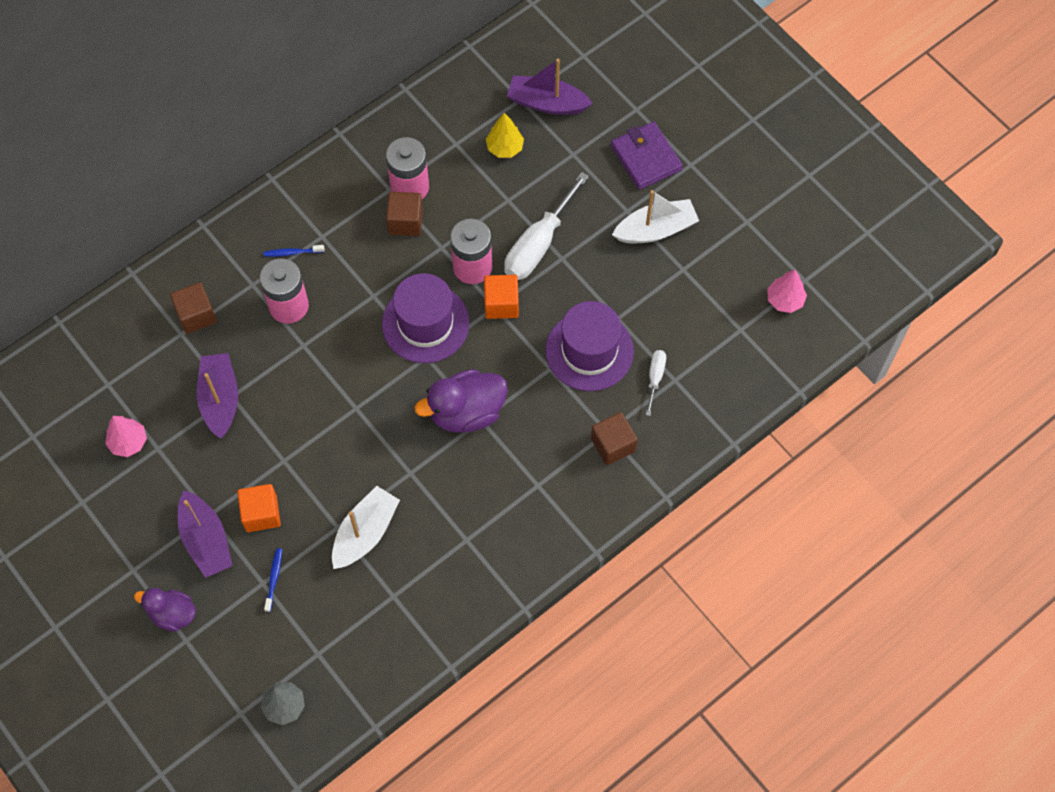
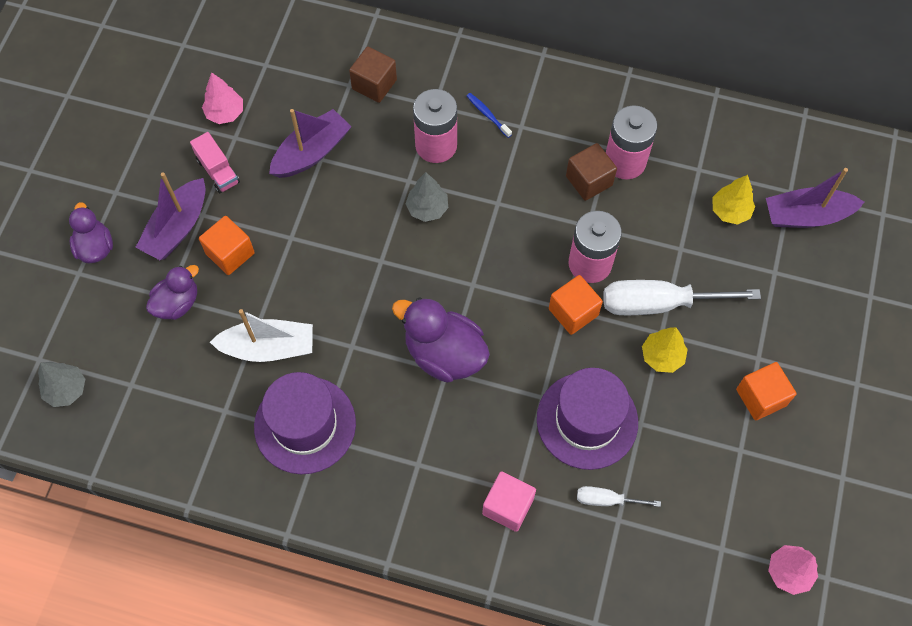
camera: 55 degrees right, 0 degrees up
blue toothbrush [264,548,282,612] -> purple duck [146,265,199,320]
purple hat [382,273,469,363] -> purple hat moved to [254,372,356,474]
purple boat [507,59,593,115] -> purple boat turned 75 degrees counterclockwise [766,168,864,228]
brown cube [591,412,638,465] -> pink cube [482,471,536,532]
purple wallet [611,122,683,190] -> none
white boat [612,190,699,243] -> orange cube [736,362,797,420]
white screwdriver [646,350,666,416] -> white screwdriver turned 150 degrees counterclockwise [577,486,661,507]
none -> pink truck [190,132,240,193]
none -> grey tree [406,172,448,222]
none -> yellow tree [642,327,688,373]

